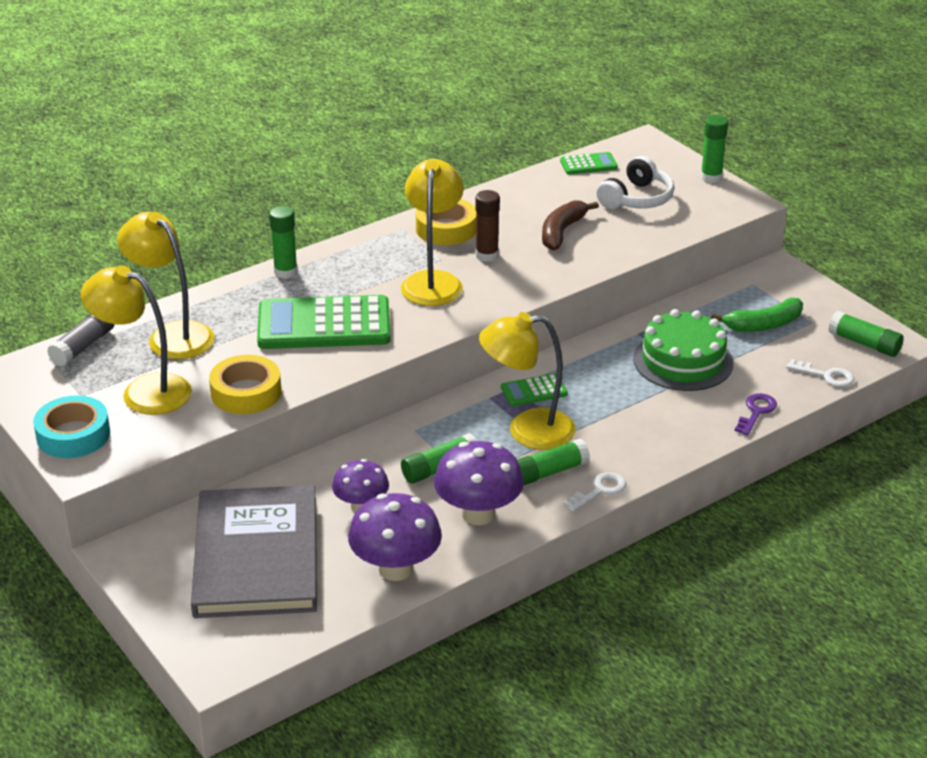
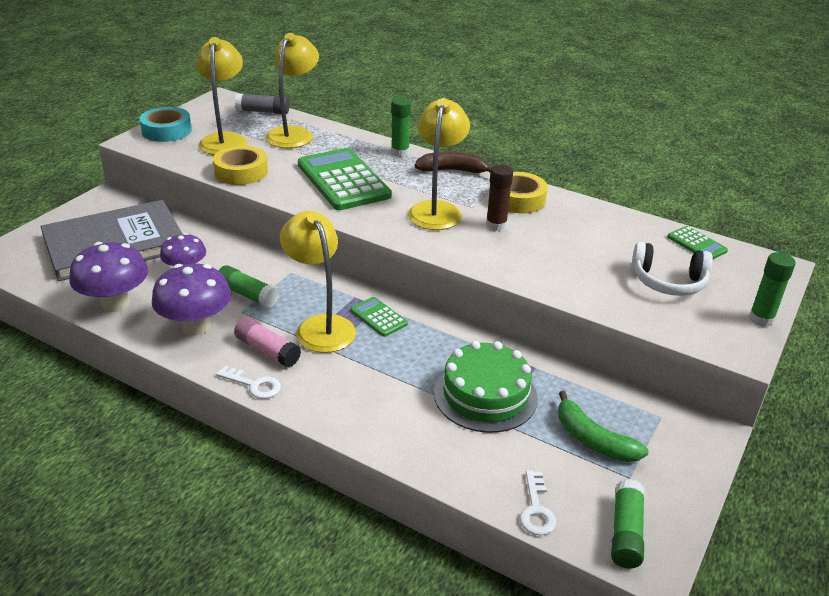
camera: 65 degrees right, 0 degrees up
yellow lamp [401,159,464,306] -> yellow lamp turned 60 degrees counterclockwise [408,98,470,230]
green glue stick [517,438,590,486] -> pink glue stick [234,317,301,367]
brown banana [542,200,599,251] -> brown banana moved to [415,152,492,173]
purple key [734,393,777,435] -> none

